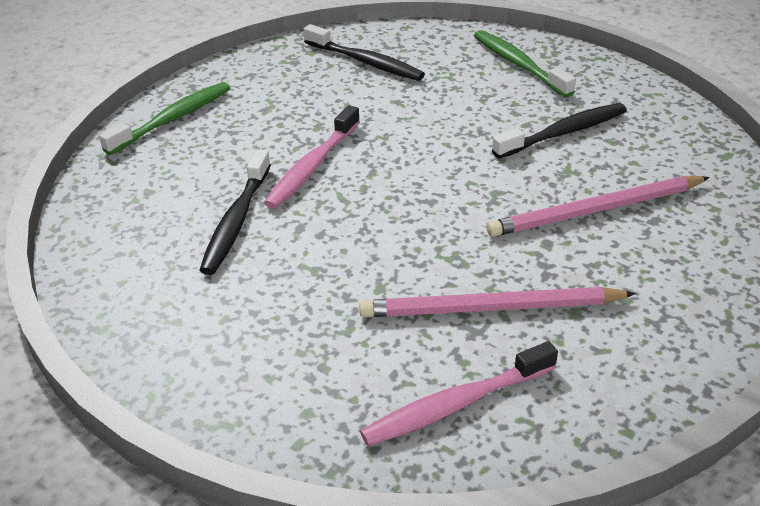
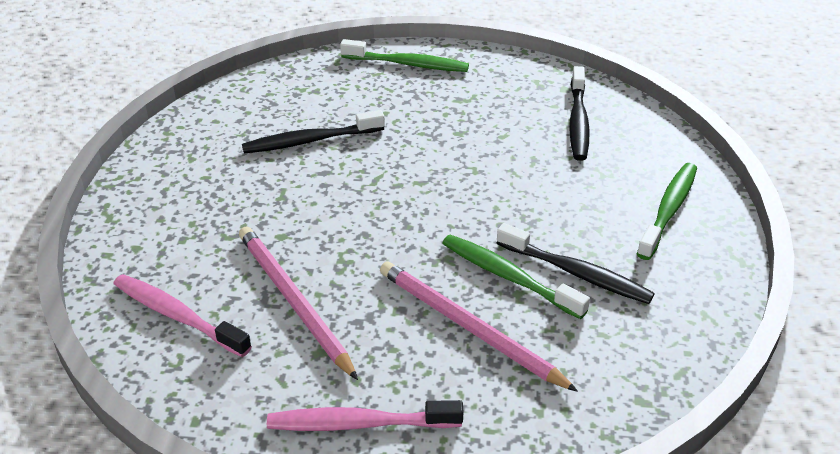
camera: 60 degrees right, 0 degrees up
pink toothbrush [264,105,360,209] -> pink toothbrush moved to [267,400,463,431]
none -> green toothbrush [442,235,590,319]

